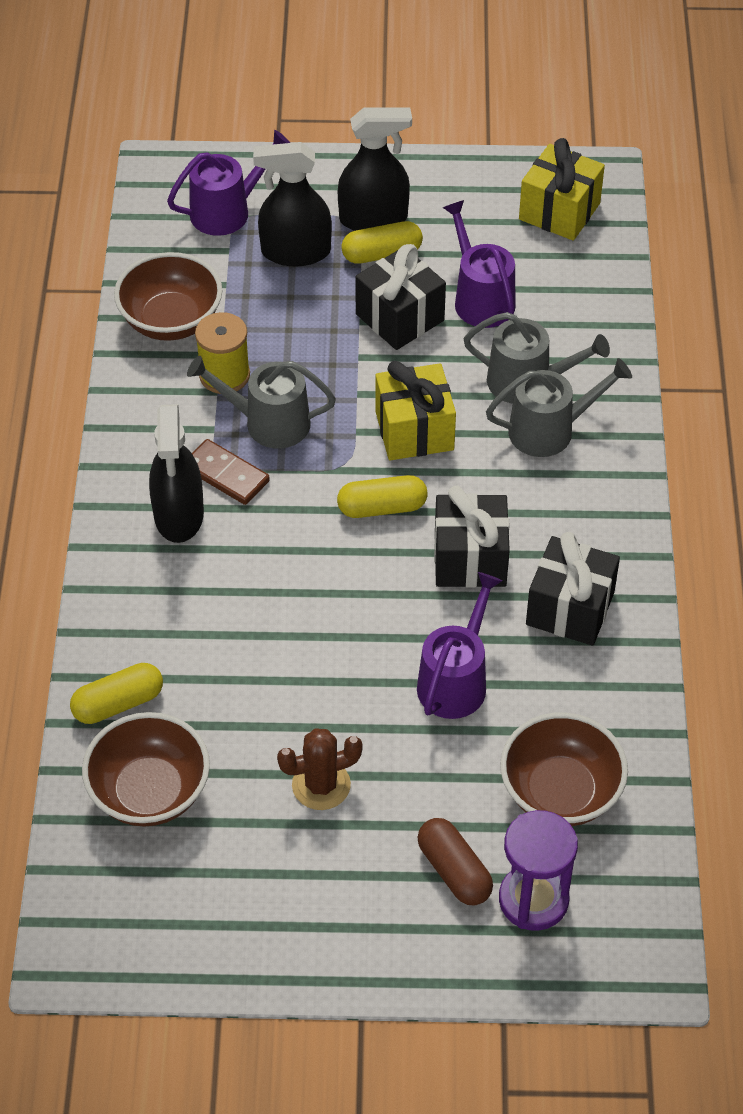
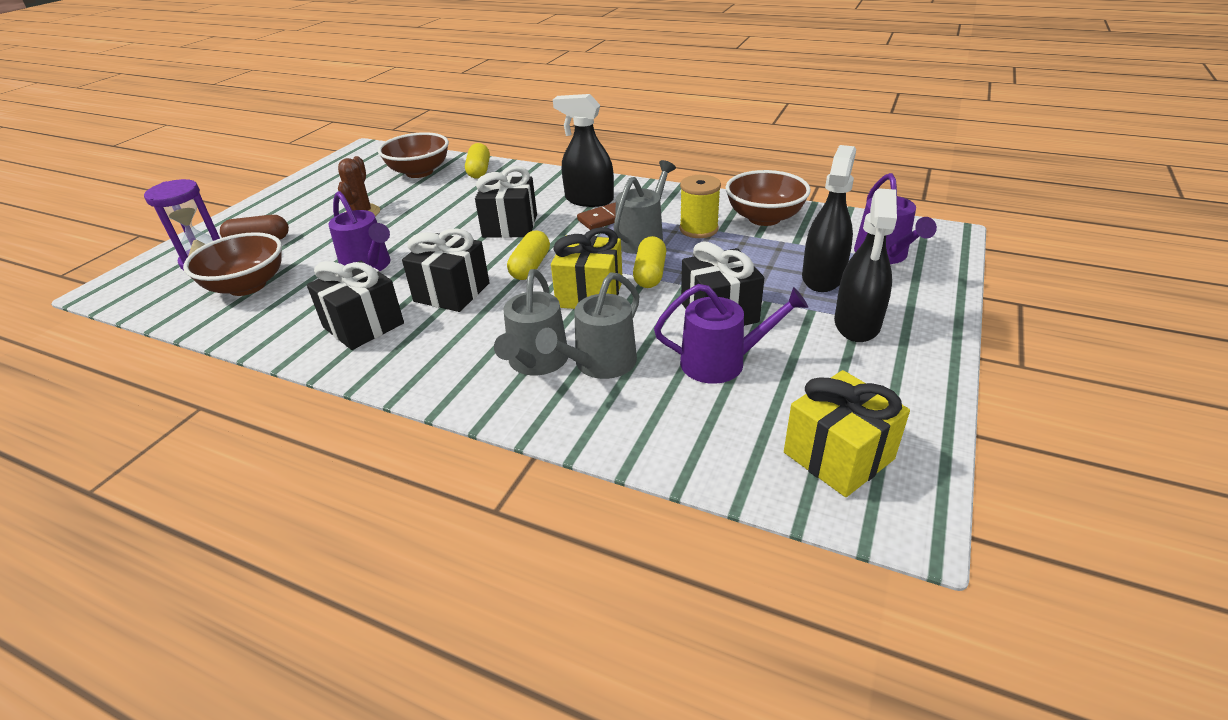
camera: 115 degrees right, 15 degrees down
yellow capsule [341,221,423,264] -> yellow capsule moved to [633,236,666,288]
none -> black gift [475,166,537,238]

